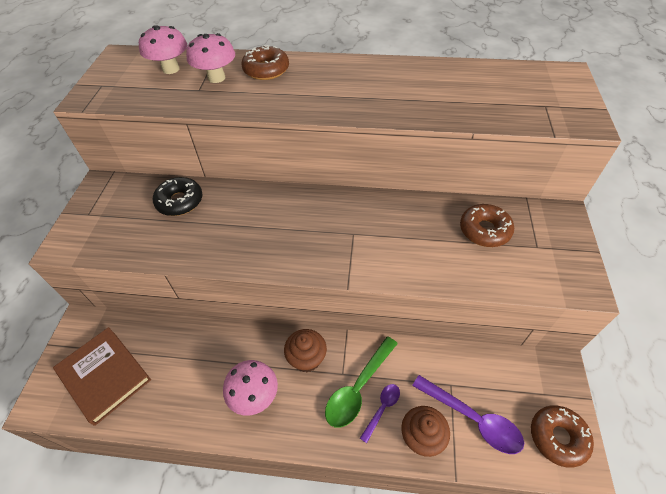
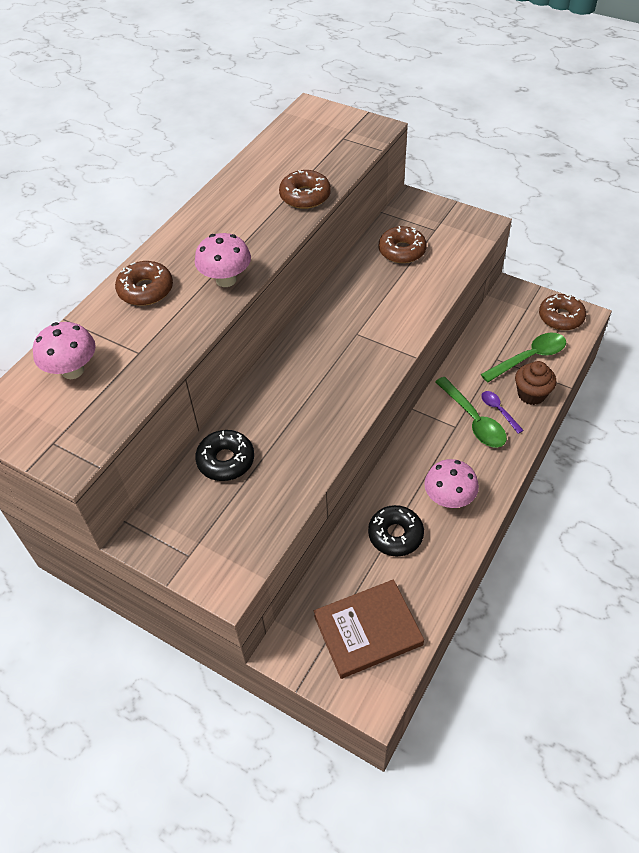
camera: 65 degrees left, 0 degrees up
pink mushroom [186,33,235,83] -> pink mushroom moved to [195,233,251,287]
brown cupcake [284,329,327,372] -> none
purple spoon [412,375,524,454] -> green spoon [481,333,566,382]
none -> brown donut [279,170,331,209]
none -> black donut [368,505,424,556]

